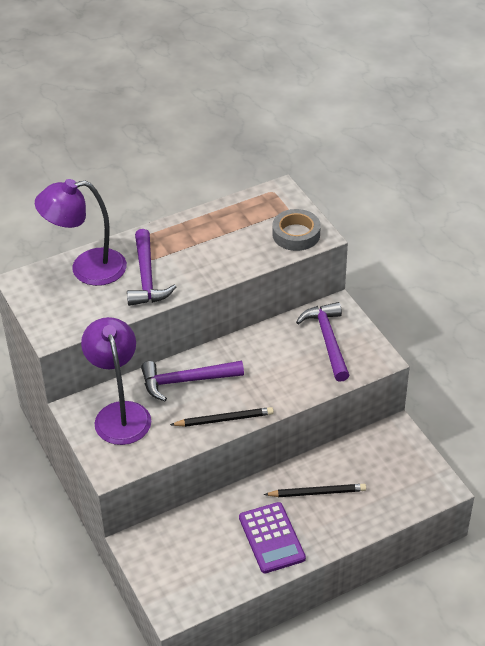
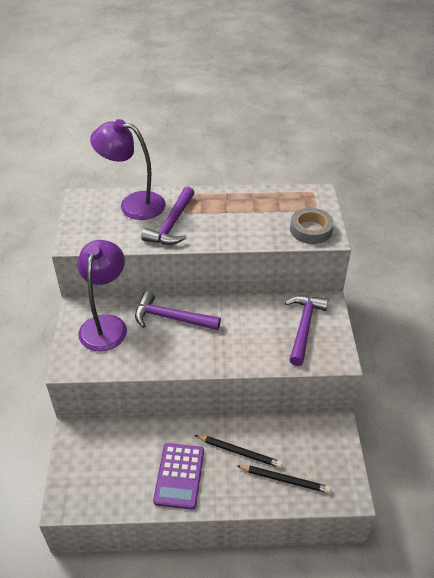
camera: 25 degrees right, 0 degrees up
black pencil [170,407,274,427] -> black pencil moved to [237,465,331,493]

